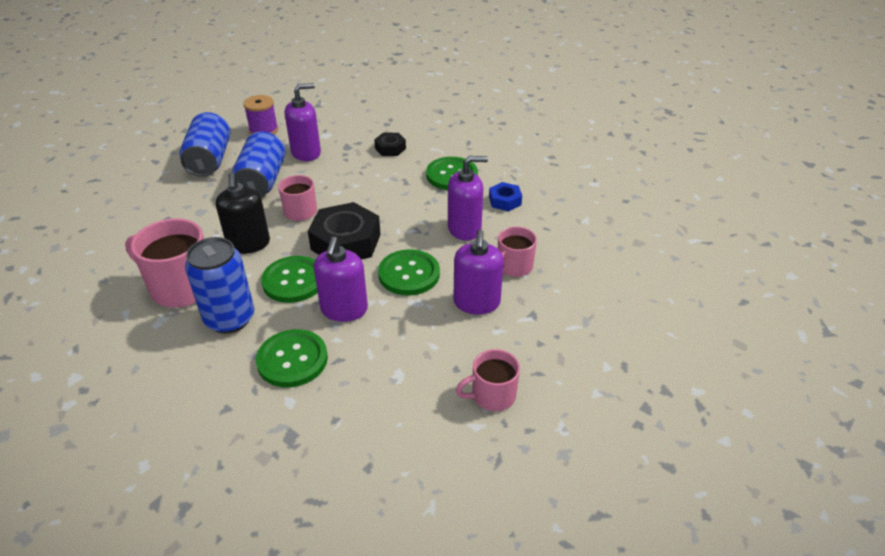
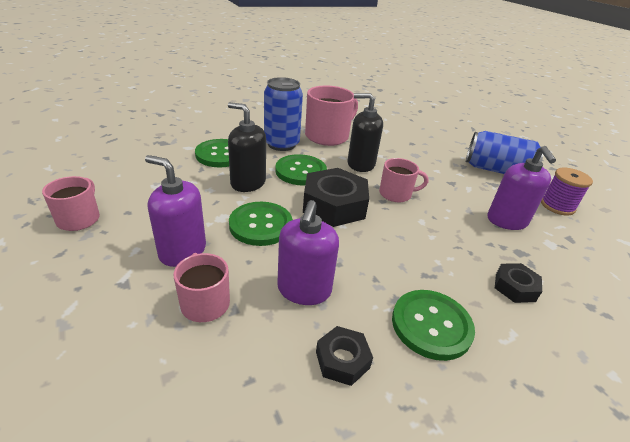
camera: 110 degrees right, 5 degrees down
blue can [231,132,286,198] -> none
purple soap dispenser [314,236,368,322] -> black soap dispenser [228,102,266,192]
blue nut [489,182,522,211] -> black nut [316,326,373,386]

